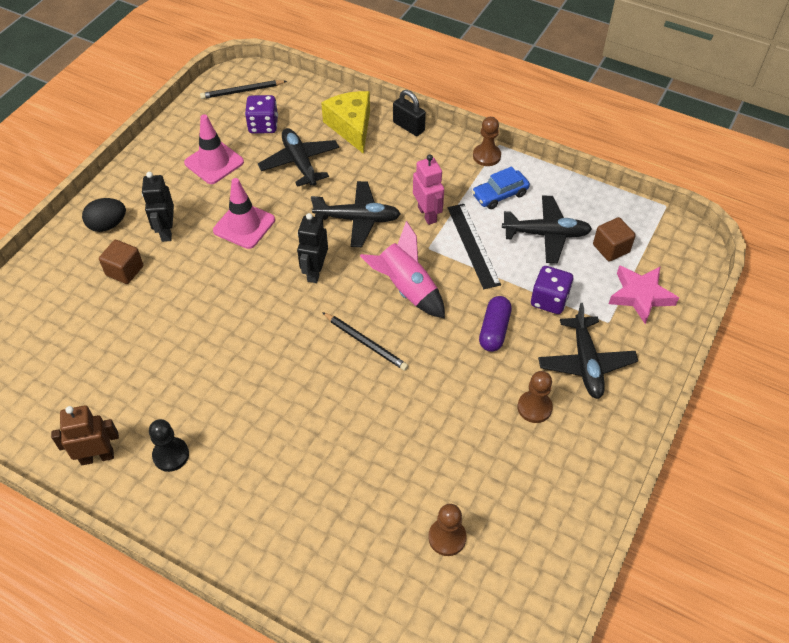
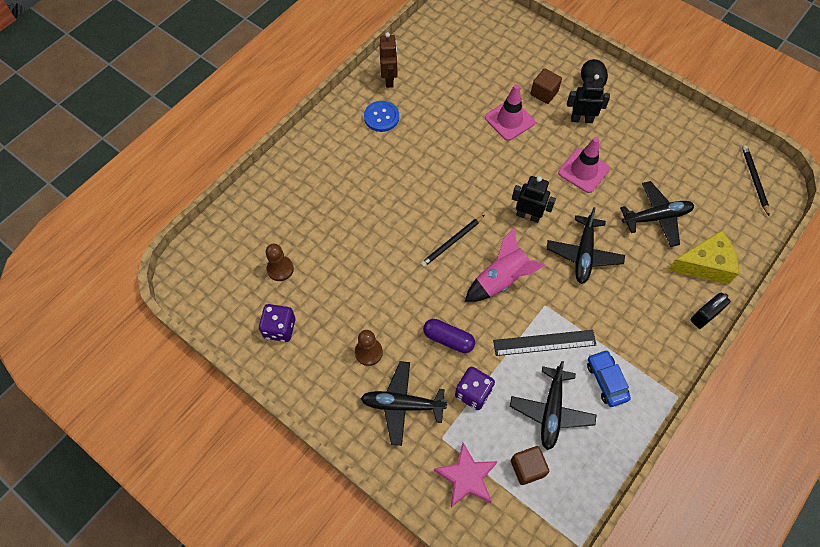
camera: 100 degrees right, 10 degrees up
black pawn [149,419,189,472] -> blue button [364,101,399,132]
pink traffic cone [184,114,244,184] -> pink traffic cone moved to [485,84,535,141]
purple dice [245,95,278,134] -> purple dice moved to [259,304,295,342]
pink robot [413,154,444,225] -> none
brown pawn [473,117,501,166] -> none

